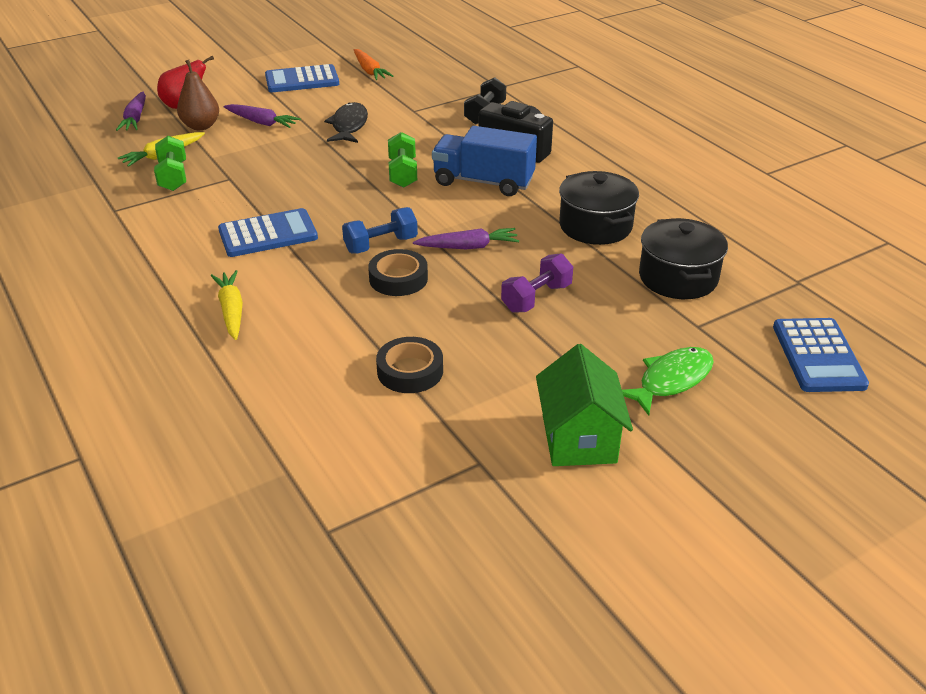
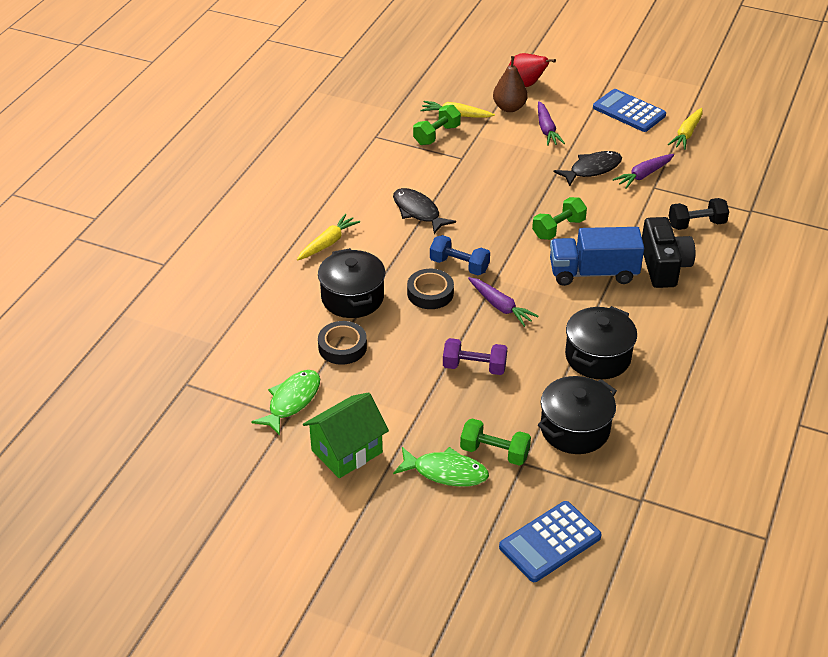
camera: 55 degrees right, 5 degrees up
purple carrot [116,92,146,131] -> purple carrot moved to [613,154,674,189]
blue calculator [218,208,318,257] -> black fish [393,188,456,234]
orange carrot [354,49,393,80] -> yellow carrot [668,108,703,150]
blue truck [432,126,537,196] -> blue truck turned 75 degrees counterclockwise [550,227,644,286]
none -> green fish [251,370,320,436]
none -> black pot [318,248,385,318]
none -> green dumbbell [460,419,531,466]

